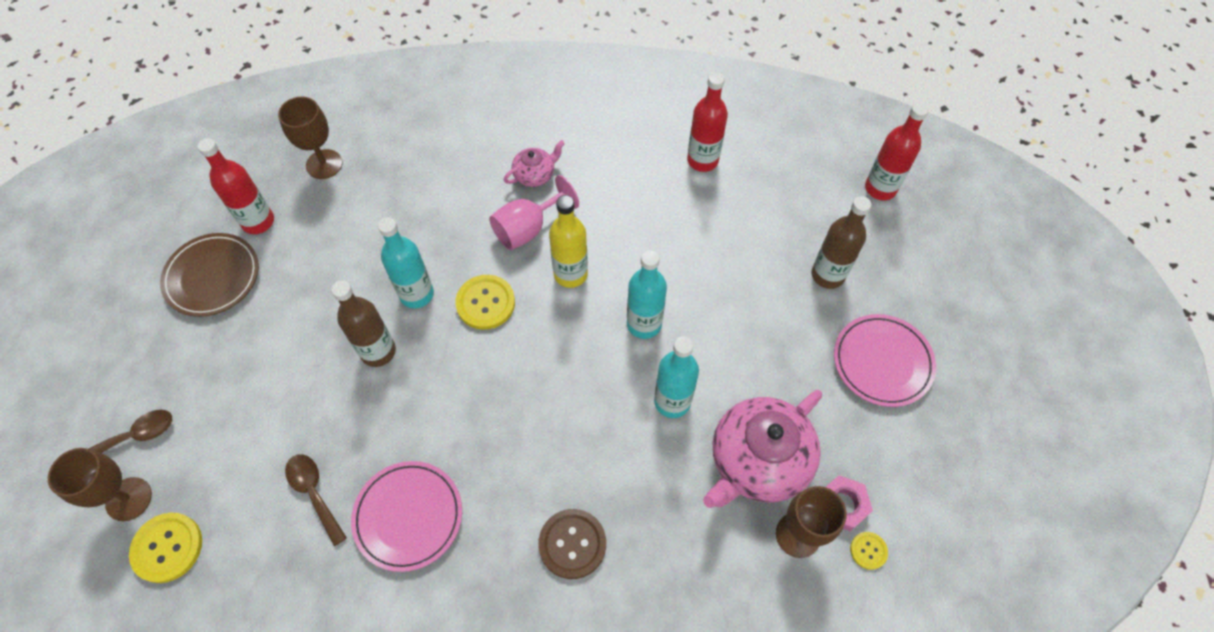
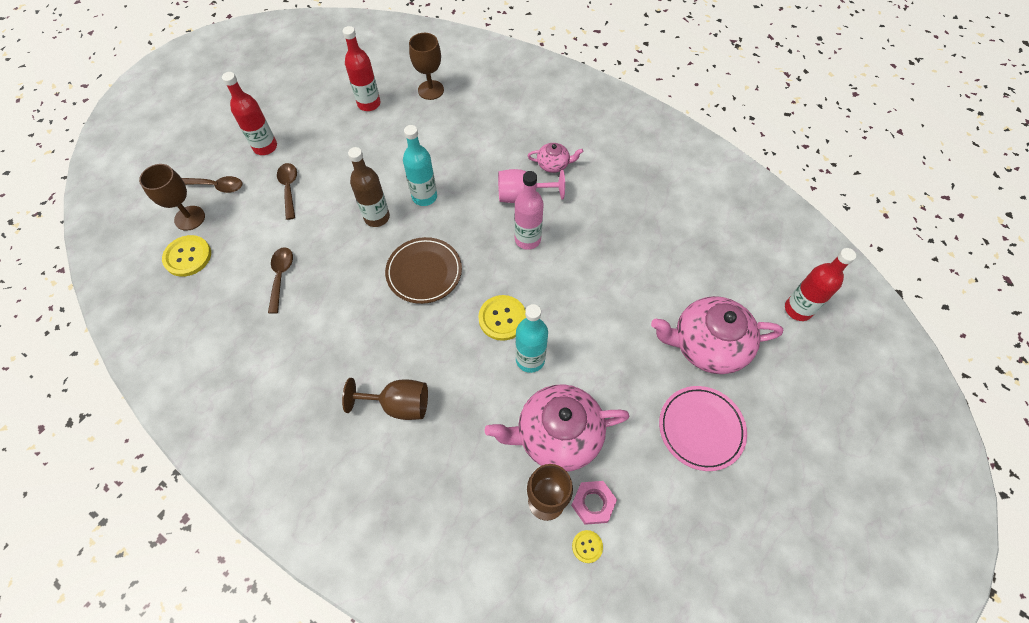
camera: 35 degrees right, 0 degrees up
brown plate [160,233,259,317] -> brown plate moved to [385,237,462,304]
pink plate [351,461,462,572] -> none
yellow button [455,275,515,330] -> yellow button moved to [478,295,526,341]
brown button [538,509,606,579] -> brown goblet [342,378,428,420]
yellow bottle [549,195,588,288] -> pink bottle [514,171,544,250]
turquoise bottle [627,250,667,339] -> none
red bottle [687,72,728,172] -> red bottle moved to [222,72,277,155]
brown bottle [811,196,871,289] -> pink teapot [651,296,783,374]
none -> brown spoon [277,163,297,220]

